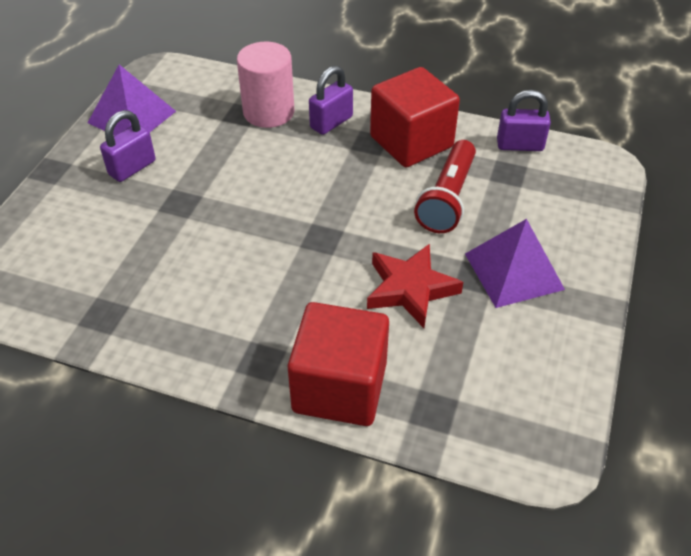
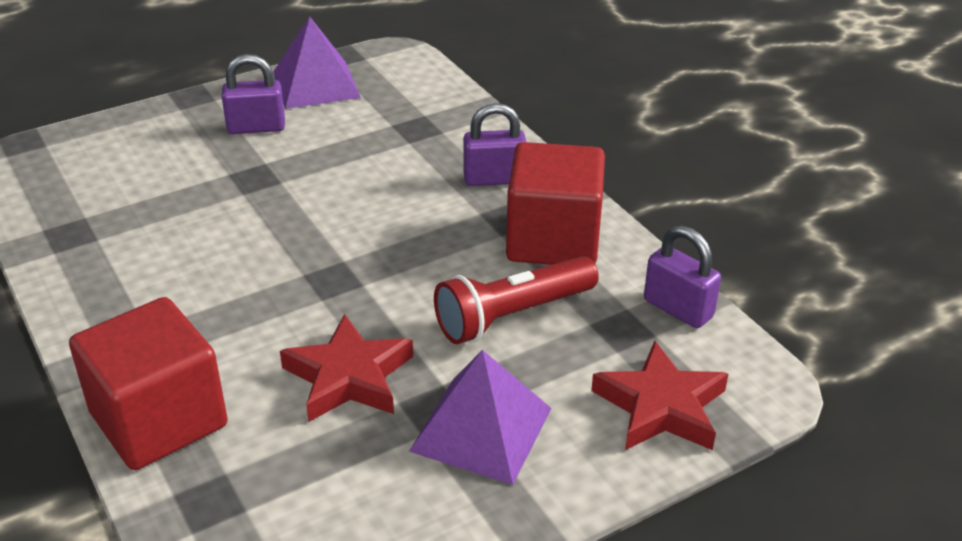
camera: 40 degrees right, 10 degrees down
pink cylinder [237,42,294,128] -> none
none -> red star [591,341,728,450]

